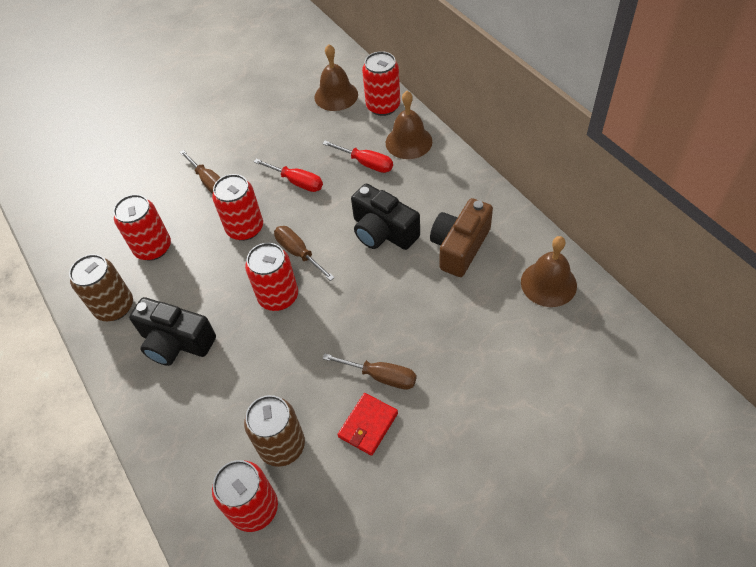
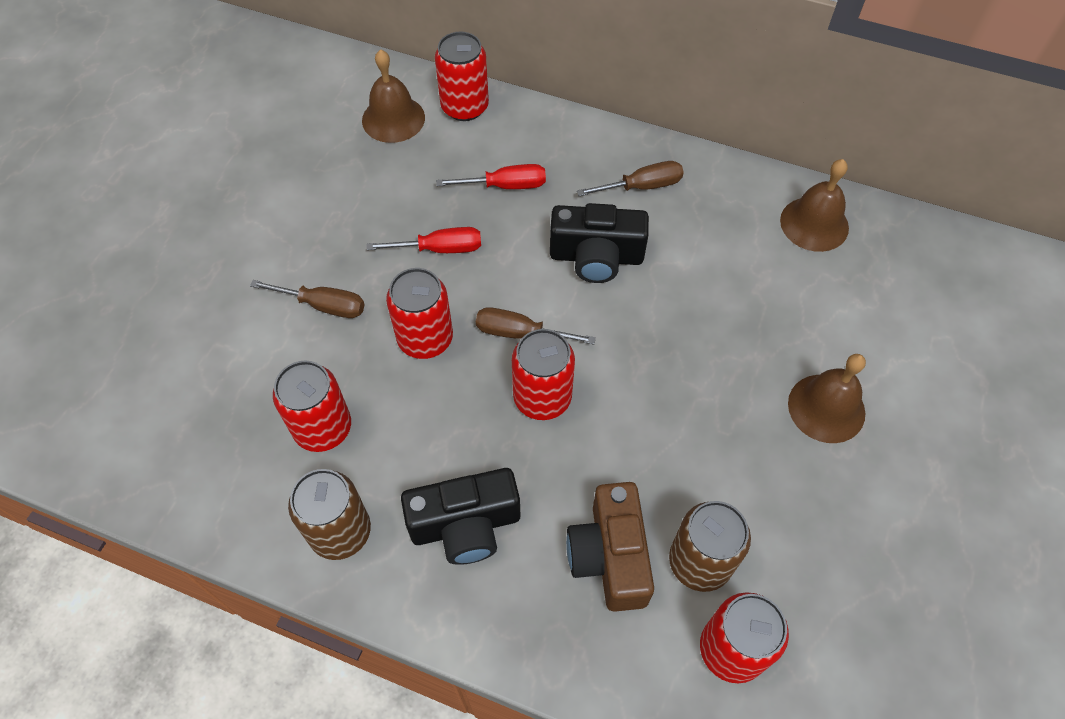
camera: 40 degrees left, 5 degrees up
brown screwdriver [322,354,417,390] -> brown screwdriver moved to [577,161,684,196]
red wallet [337,393,398,456] -> none
brown bell [386,91,432,159] -> brown bell moved to [788,354,866,443]
brown camera [430,198,493,277] -> brown camera moved to [566,482,654,612]

